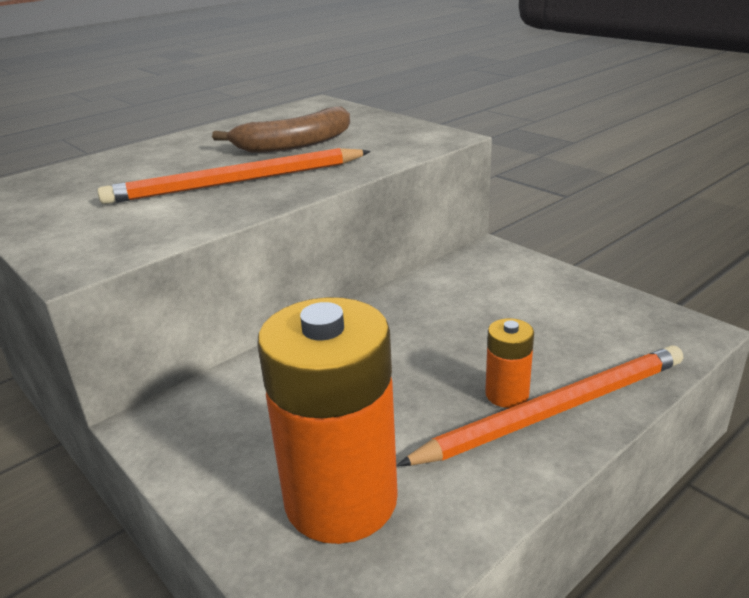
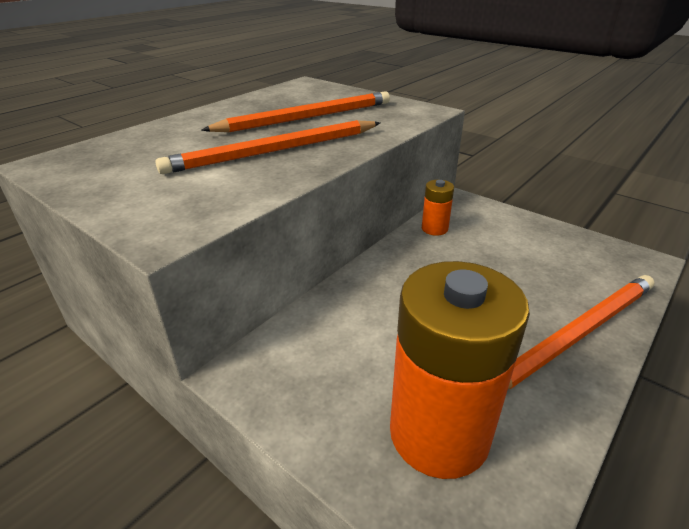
camera: 10 degrees left, 5 degrees up
brown banana [212,107,350,153] -> orange pencil [201,91,390,132]
orange battery [485,318,534,408] -> orange battery moved to [422,180,454,236]

